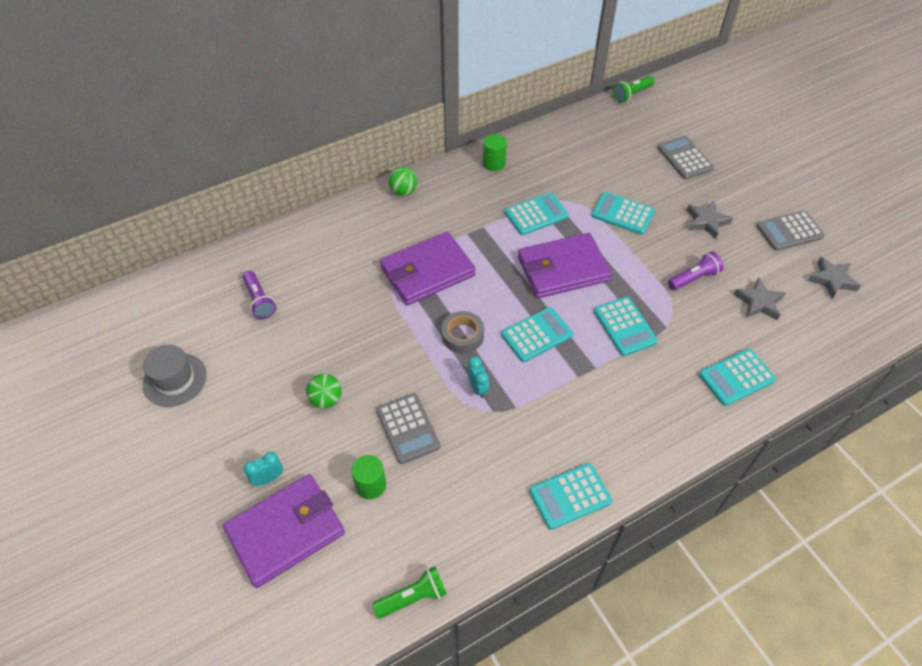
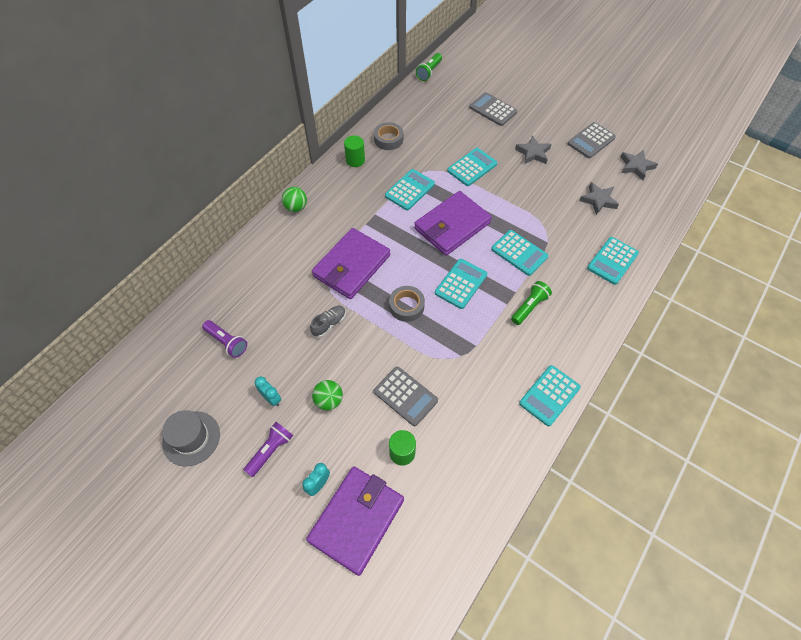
camera: 25 degrees left, 5 degrees up
green flashlight [372,566,447,619] -> green flashlight moved to [511,281,552,325]
turquoise clock [467,357,489,398] -> turquoise clock moved to [255,376,281,406]
turquoise calculator [591,192,655,235] -> turquoise calculator turned 135 degrees clockwise [447,148,497,186]
purple flashlight [668,251,723,290] -> purple flashlight moved to [244,422,293,477]
none -> grey shoe [310,306,346,337]
none -> grey tape [374,122,403,150]

